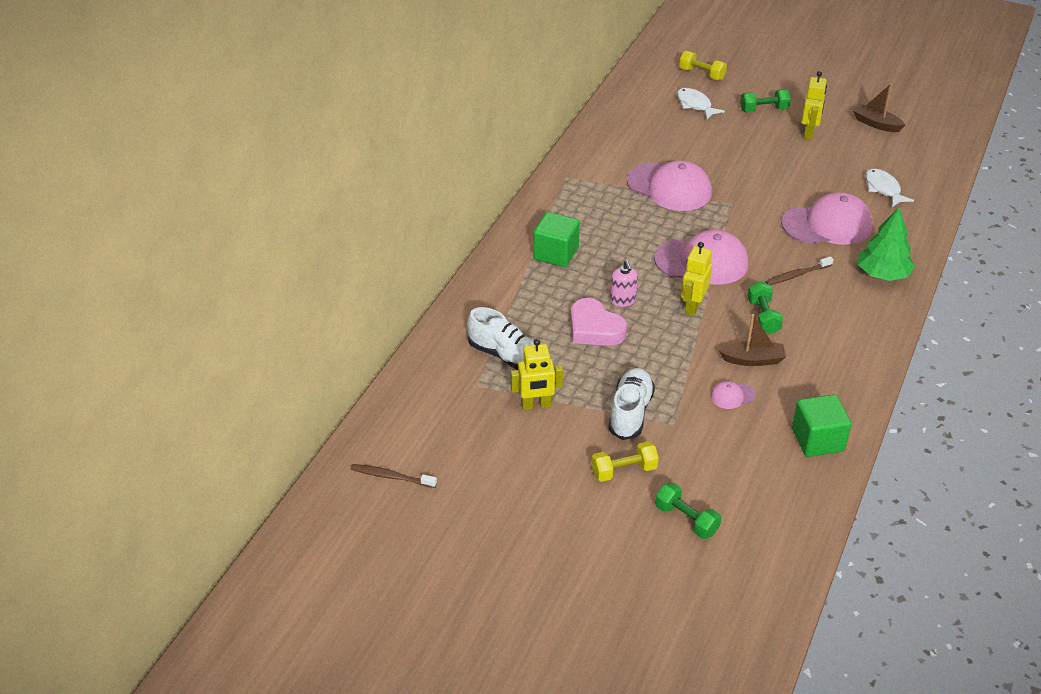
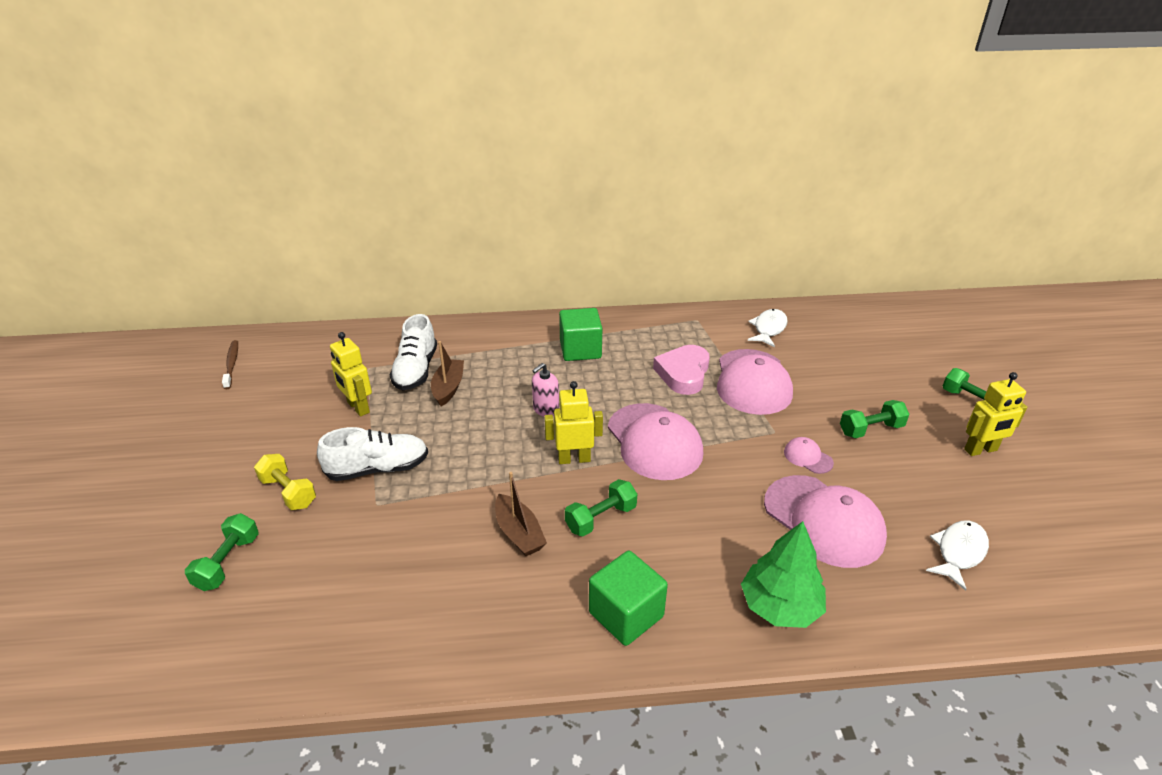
camera: 60 degrees right, 5 degrees down
pink heart [571,298,627,346] -> pink heart moved to [653,345,710,395]
white fish [677,88,725,119] -> white fish moved to [748,309,788,347]
yellow dumbbell [679,51,727,80] -> none
pink cap [710,381,756,409] -> pink cap moved to [784,437,834,474]
brown toothbrush [765,256,833,285] -> none
green cube [792,394,851,457] -> green cube moved to [589,551,668,646]
brown boat [853,83,905,132] -> brown boat moved to [431,341,464,407]
none -> green dumbbell [840,400,910,438]

